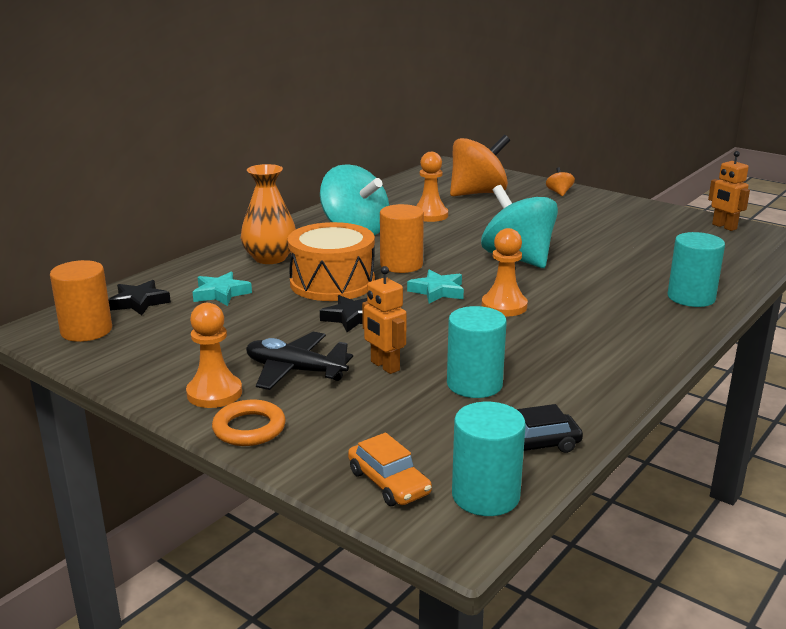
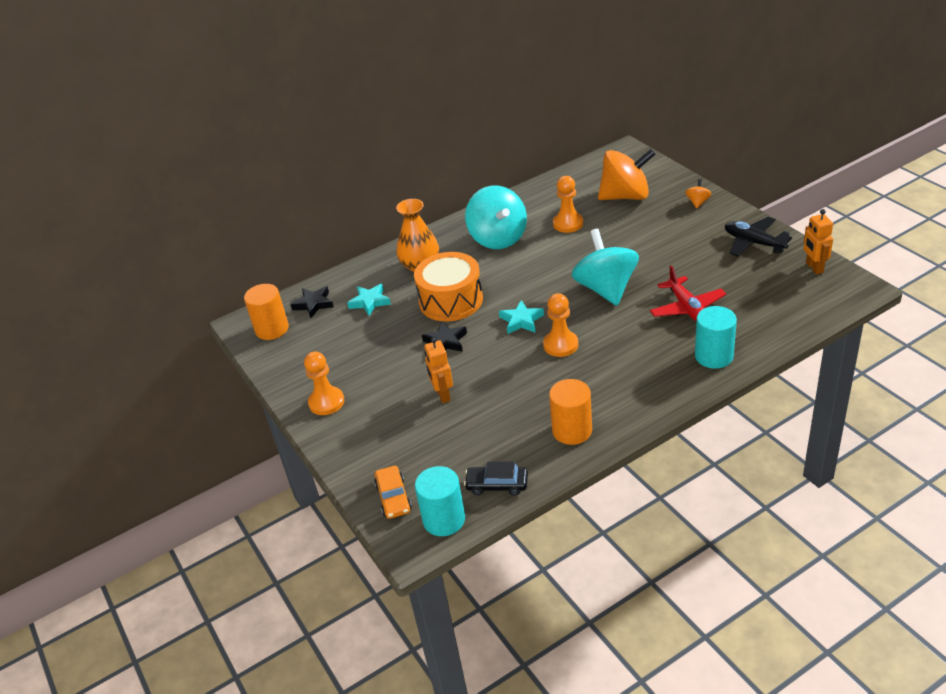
camera: 25 degrees right, 15 degrees up
orange ring [212,400,286,446] -> none
black plane [246,332,353,390] -> black plane moved to [725,217,792,256]
orange cylinder [380,204,424,273] -> orange cylinder moved to [549,379,592,445]
turquoise cylinder [447,306,507,398] -> none
none -> red plane [650,266,726,321]

